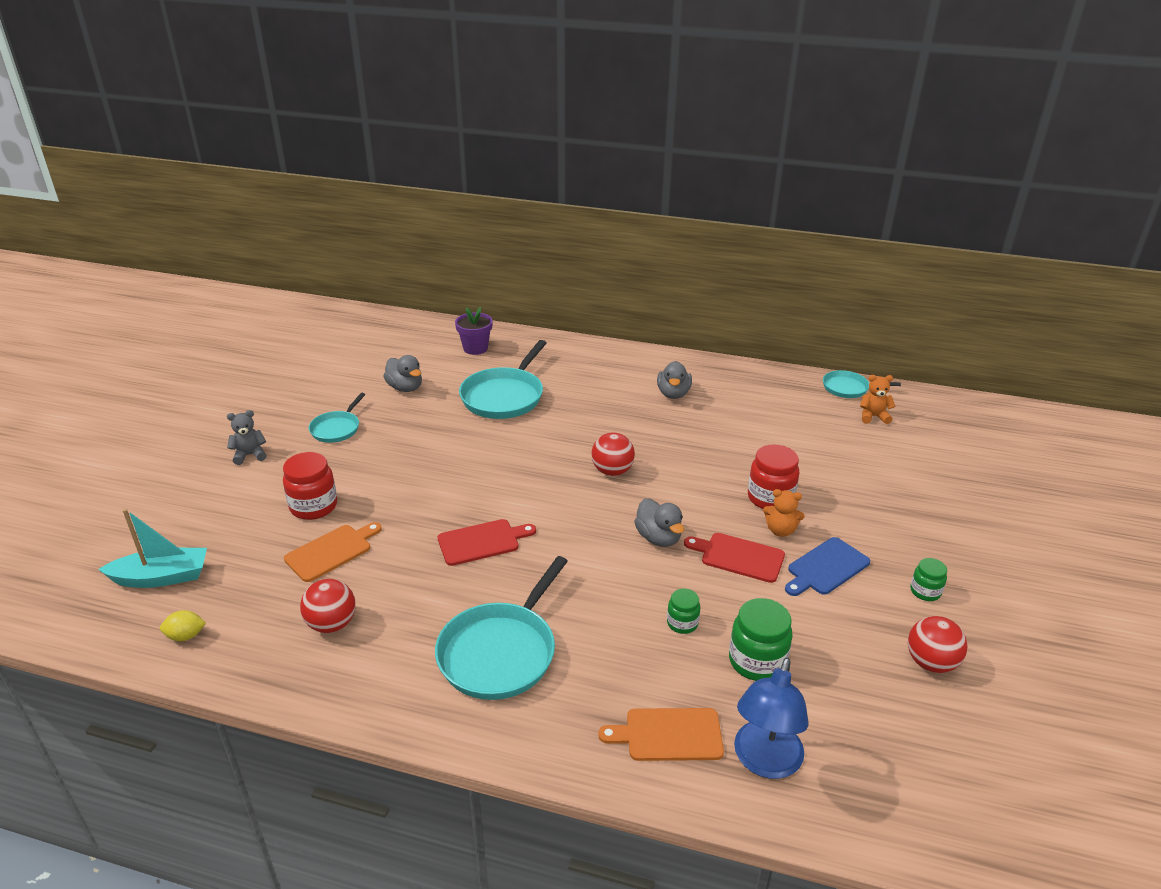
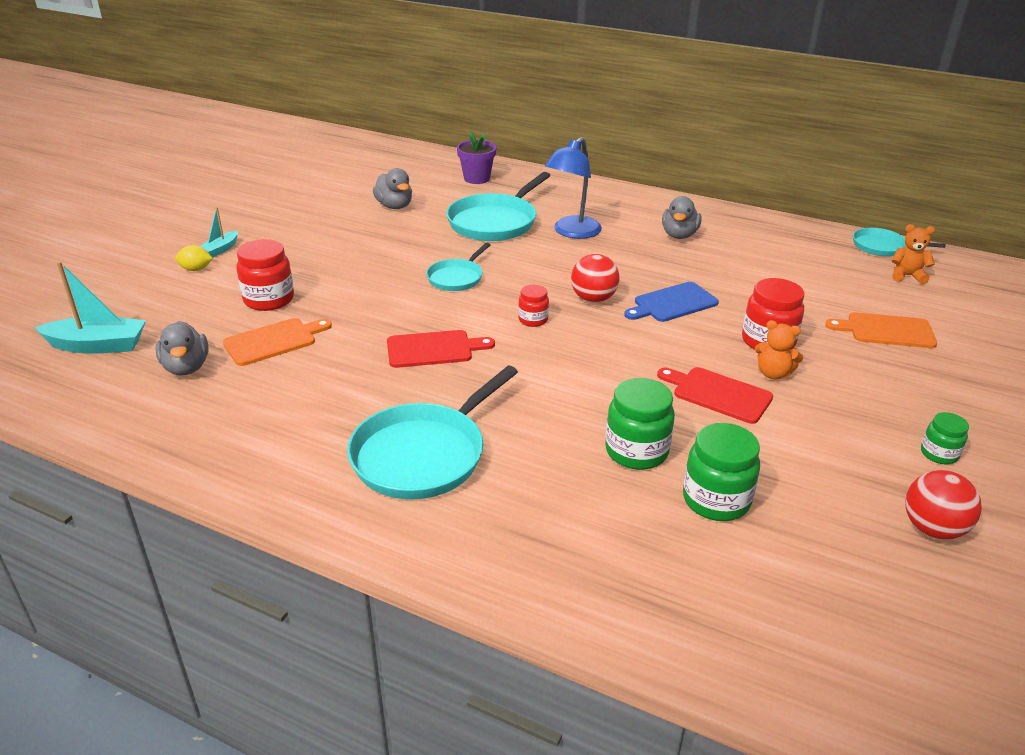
camera: 10 degrees right, 0 degrees up
yellow lemon [160,610,206,641] -> yellow lemon moved to [175,245,213,271]
grey teddy bear [227,410,267,465] -> turquoise boat [200,207,238,258]
red ball [300,579,356,633] -> none
turquoise pan [309,393,366,443] -> turquoise pan moved to [426,243,490,291]
orange cutting board [598,708,724,761] -> orange cutting board moved to [825,312,937,348]
grey duck [634,498,684,547] -> grey duck moved to [155,321,209,375]
green jar [667,589,700,634] -> green jar [605,378,675,470], size x1.74
blue lamp [734,658,808,779] -> blue lamp moved to [545,137,602,239]
blue cutting board [785,537,870,596] -> blue cutting board moved to [624,282,719,322]
none -> red jar [518,285,549,327]

